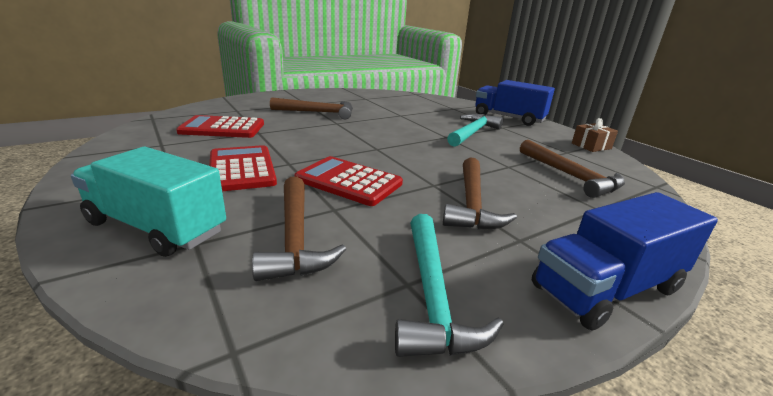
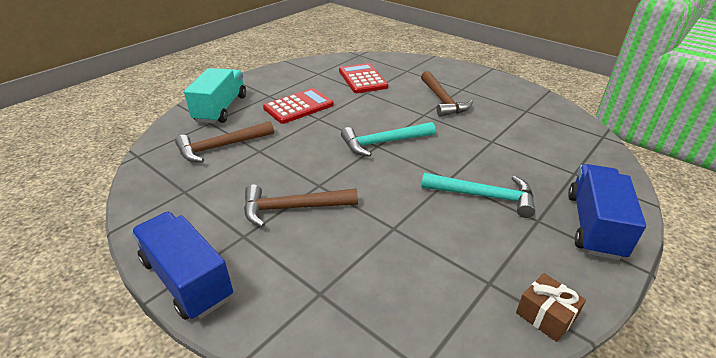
camera: 75 degrees right, 10 degrees up
red calculator [294,156,403,206] -> none
turquoise hammer [395,214,504,357] -> turquoise hammer moved to [341,122,435,156]
brown hammer [520,140,625,198] -> none

